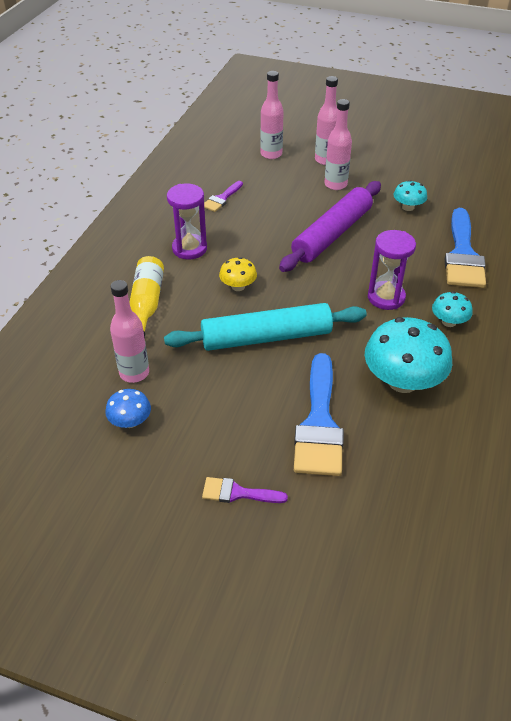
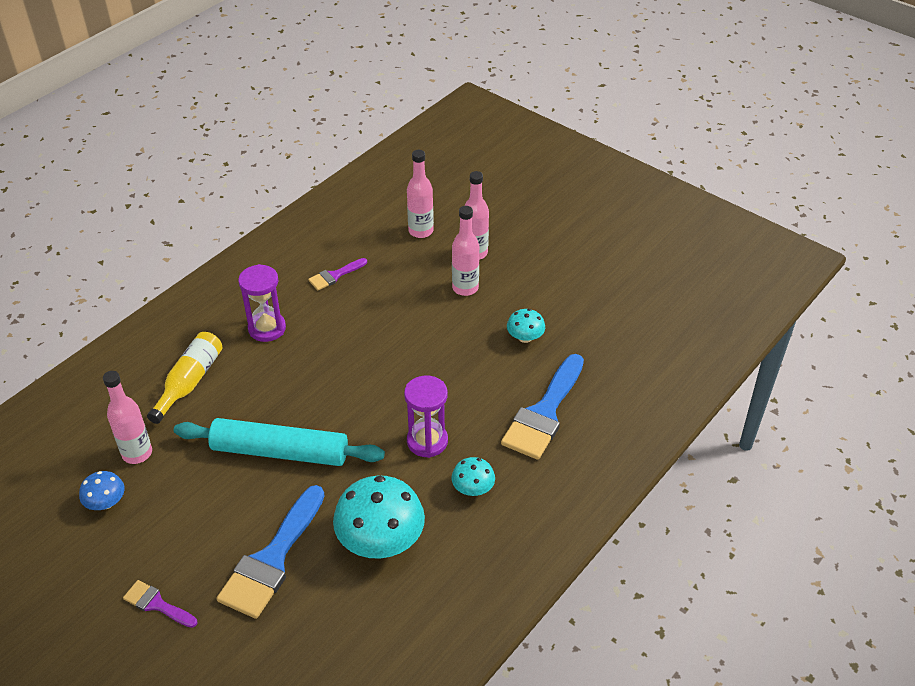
camera: 20 degrees right, 0 degrees up
yellow mushroom [219,257,257,291] -> none
purple rolling pin [279,181,381,272] -> none

